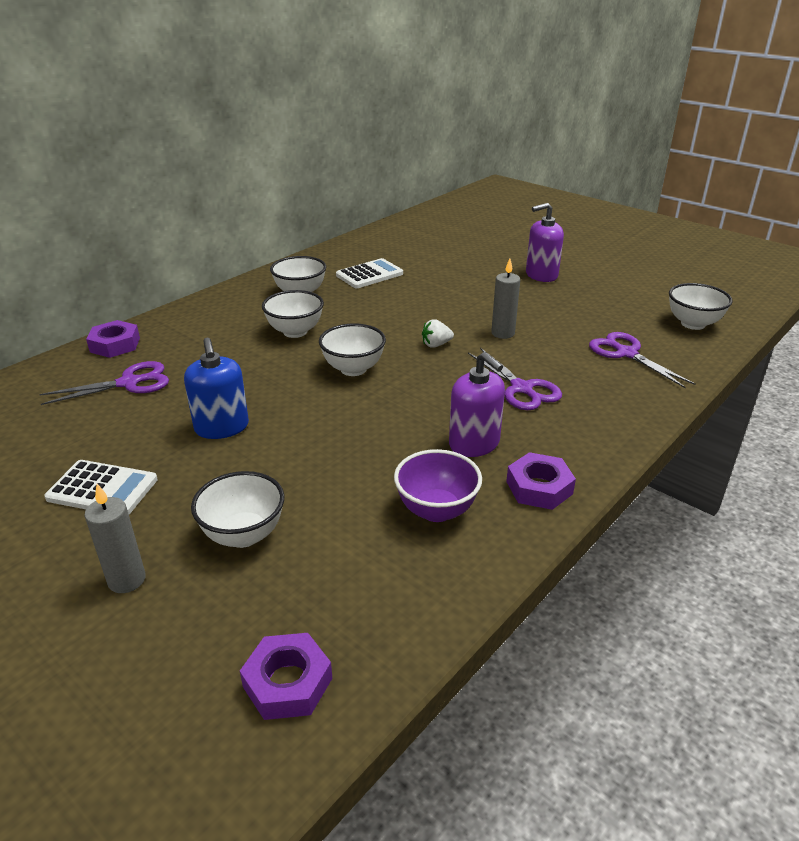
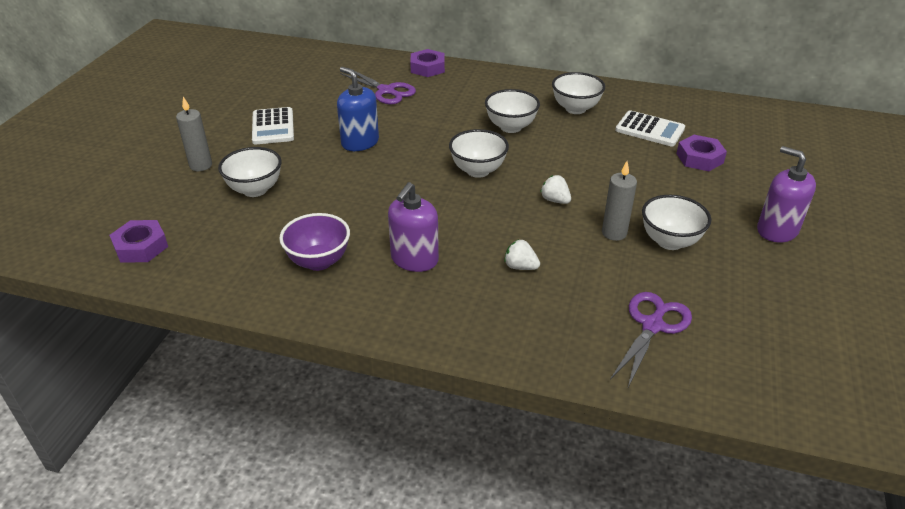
camera: 65 degrees right, 5 degrees up
blue soap dispenser [184,338,249,439] -> blue soap dispenser turned 90 degrees clockwise [337,67,379,151]
purple scissors [468,348,562,410] -> white strawberry [504,239,540,270]
purple nut [506,452,576,510] -> purple nut moved to [676,135,727,171]
white bowl [669,283,733,330] -> white bowl moved to [642,195,711,250]

